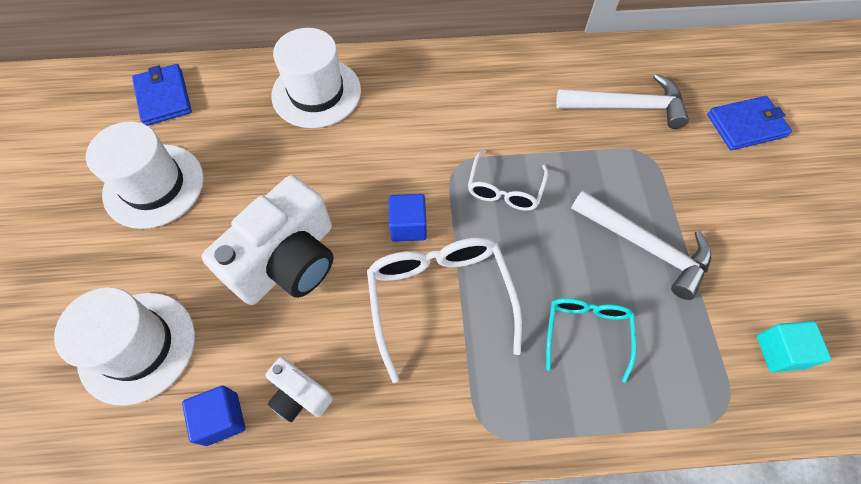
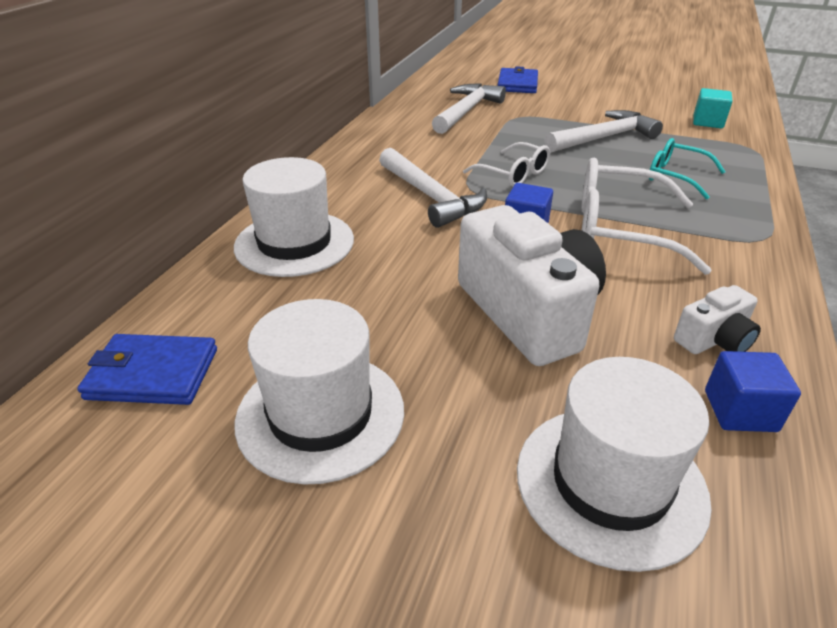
camera: 65 degrees left, 25 degrees down
none -> white hammer [379,148,487,228]

